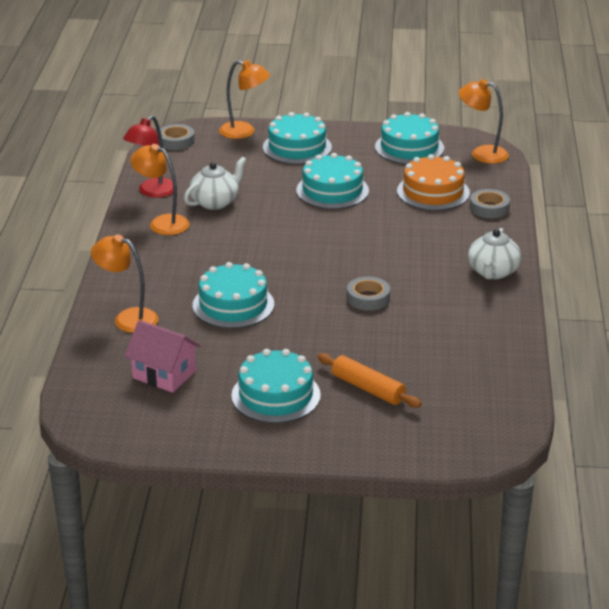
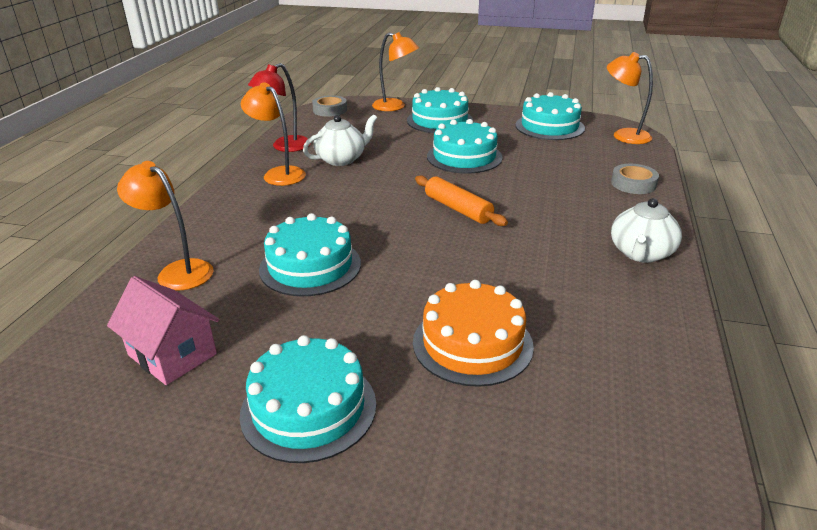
camera: 10 degrees right, 0 degrees up
orange rolling pin [317,353,422,408] -> orange rolling pin moved to [415,175,508,226]
grey tape [347,277,390,311] -> none
orange cake [397,154,470,211] -> orange cake moved to [413,280,534,387]

